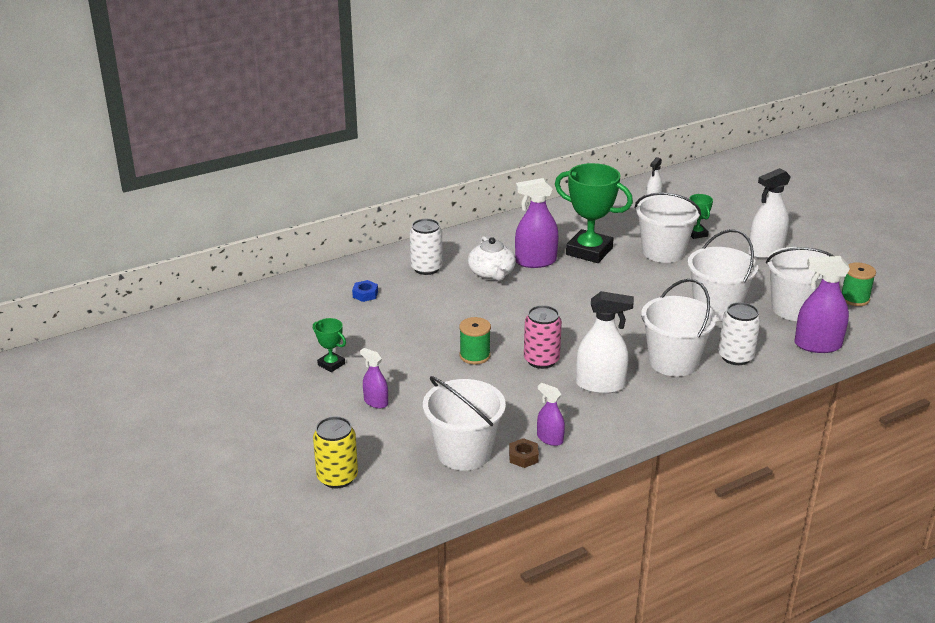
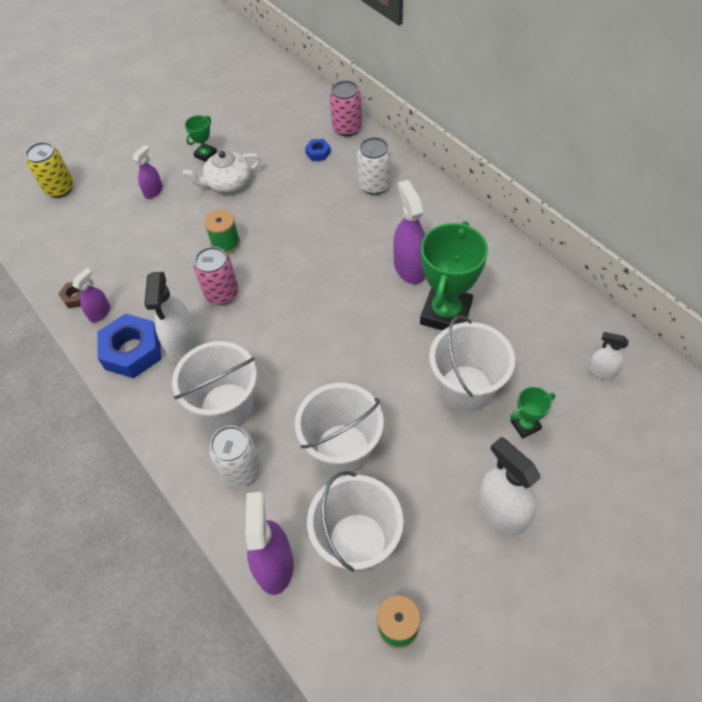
camera: 85 degrees right, 25 degrees up
white bucket [423,376,506,471] -> none
white teapot [468,236,516,281] -> white teapot moved to [183,151,261,193]
none -> blue nut [98,313,161,378]
none -> pink can [330,80,362,136]

